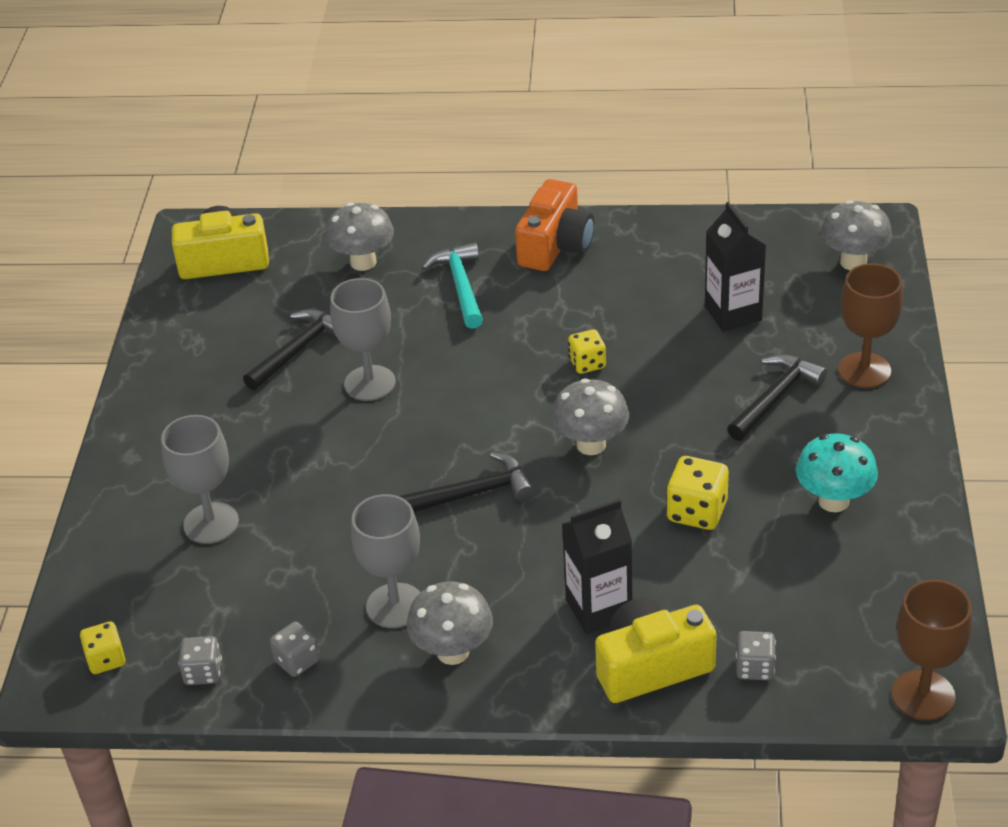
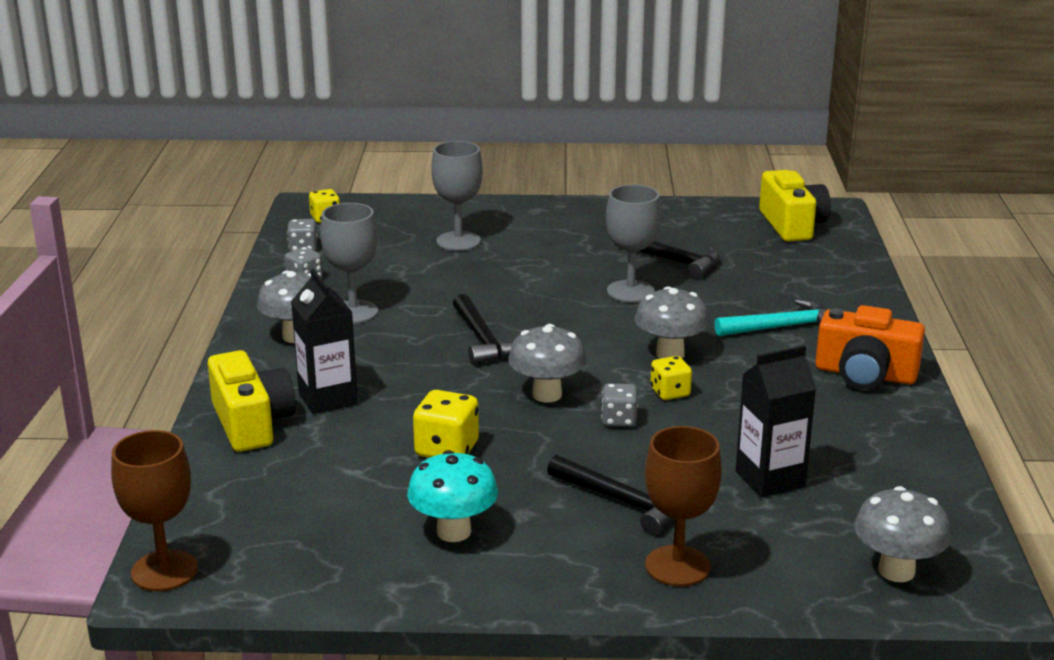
camera: 85 degrees right, 15 degrees down
grey mushroom [325,202,394,271] -> grey mushroom moved to [635,286,709,359]
grey dice [736,631,776,680] -> grey dice moved to [601,383,638,427]

